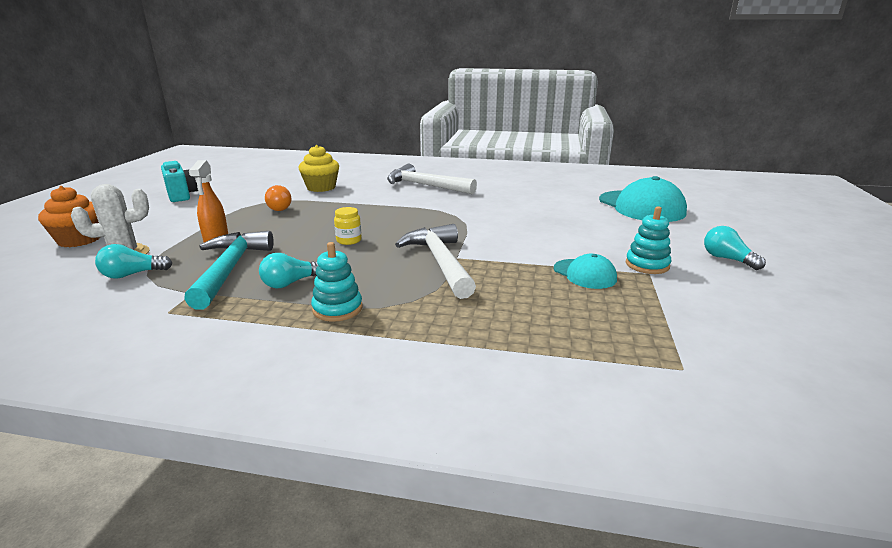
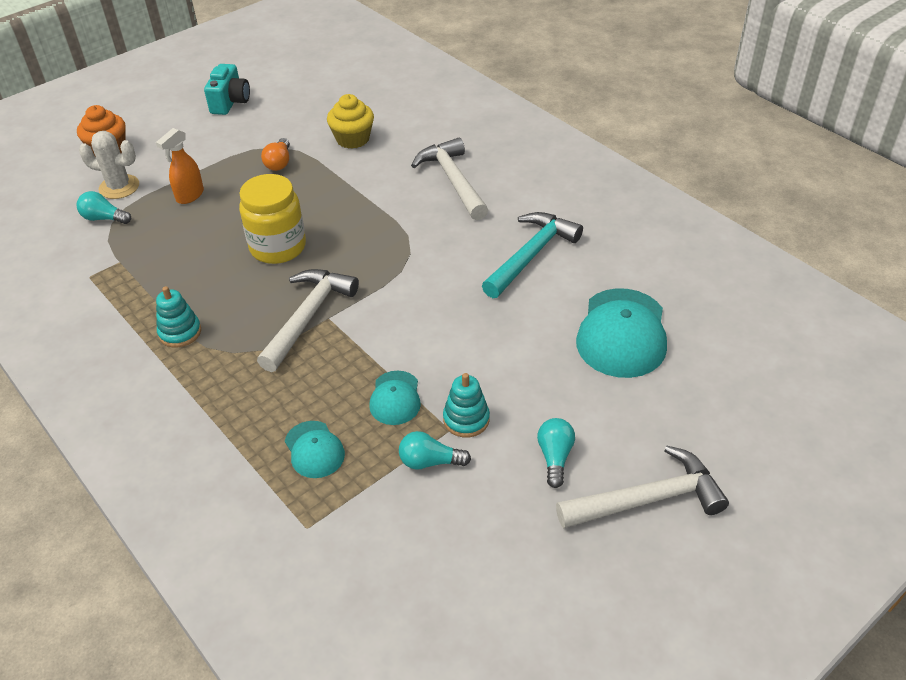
camera: 40 degrees right, 20 degrees up
turquoise hammer [184,231,274,310] -> turquoise hammer moved to [482,212,583,298]
turquoise light bulb [259,253,318,288] -> turquoise light bulb moved to [399,431,471,470]
yellow jar [334,207,362,245] -> yellow jar [239,174,306,264], size x2.22
none -> turquoise cap [285,421,345,478]
none -> white hammer [556,446,729,528]

